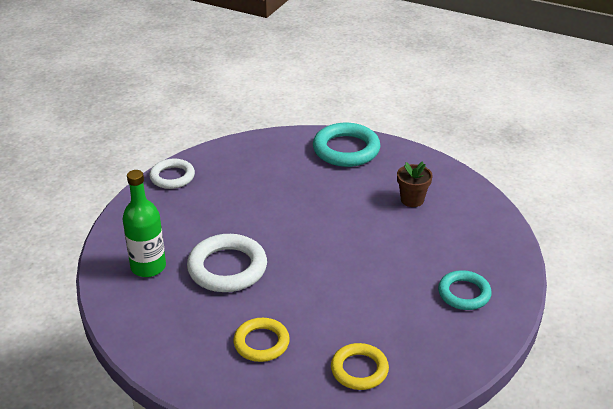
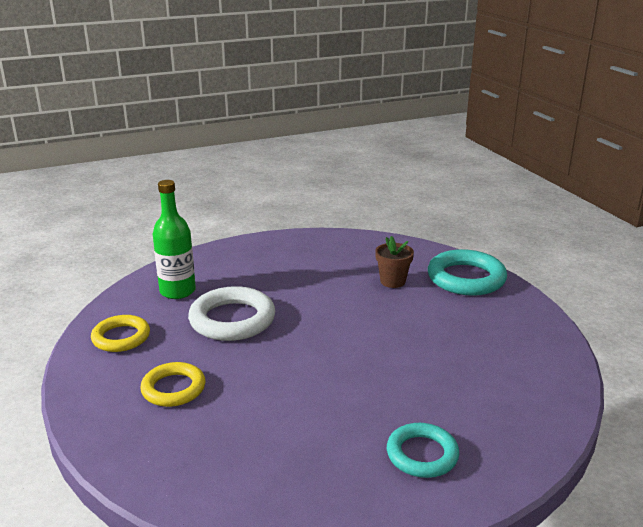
camera: 40 degrees right, 10 degrees down
white ring [149,158,195,189] -> none
yellow ring [331,343,389,390] -> yellow ring moved to [91,315,150,352]
brown flower pot [397,161,433,207] -> brown flower pot moved to [375,236,414,288]

